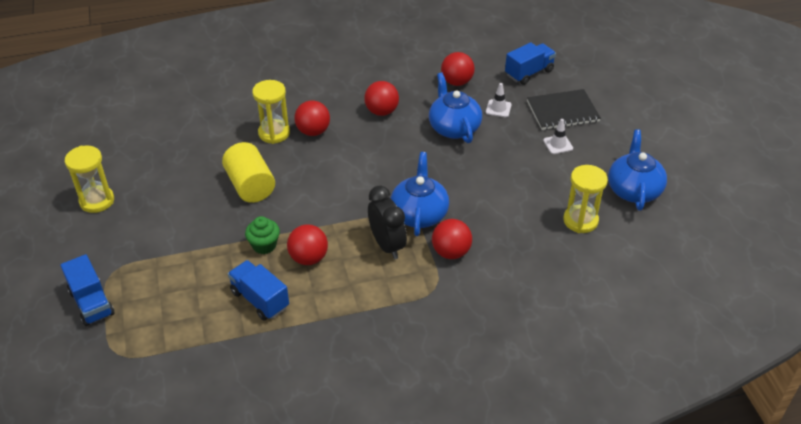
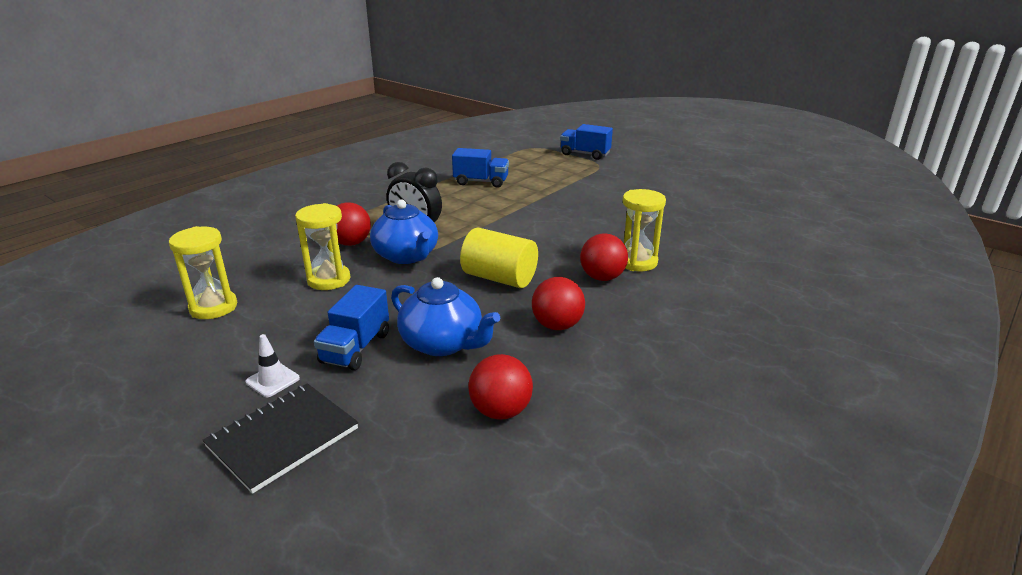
camera: 145 degrees right, 15 degrees down
yellow hourglass [65,146,114,213] -> yellow hourglass moved to [295,203,350,290]
yellow cylinder [222,142,275,203] -> yellow cylinder moved to [460,228,538,288]
green cupcake [245,216,280,254] -> none
red ball [287,224,328,265] -> none
white traffic cone [486,83,512,117] -> none
blue truck [505,42,556,85] -> blue truck moved to [314,285,389,370]
blue teapot [608,129,667,210] -> none

